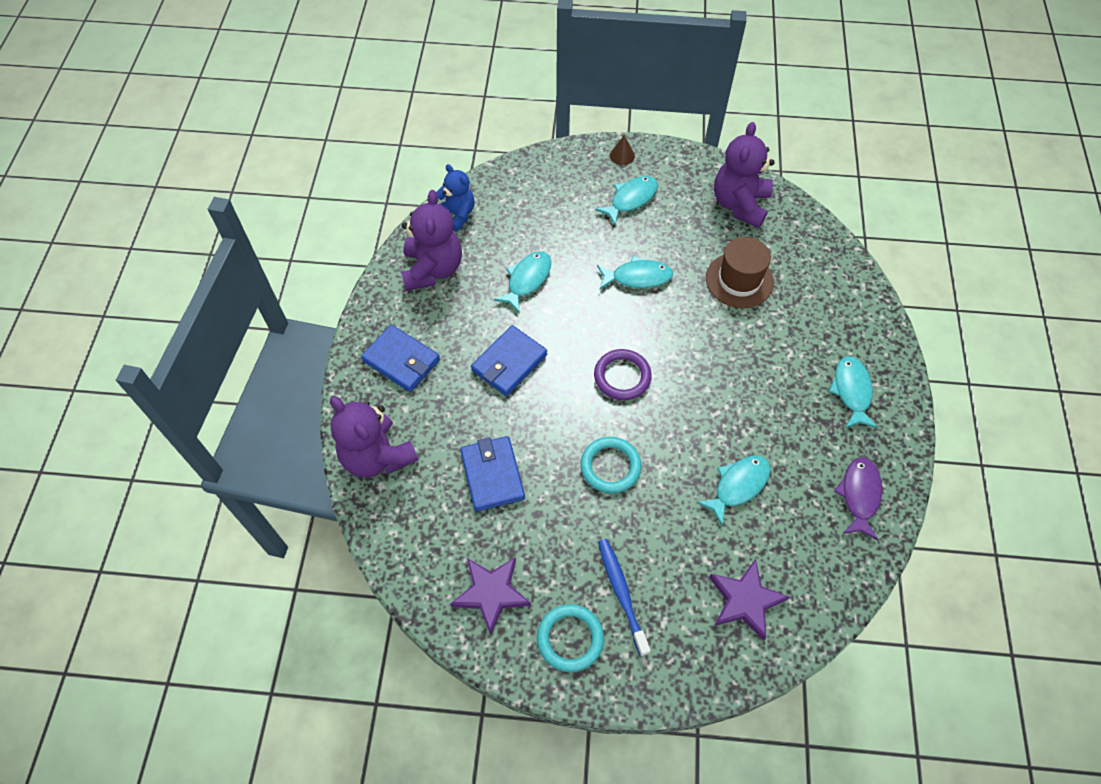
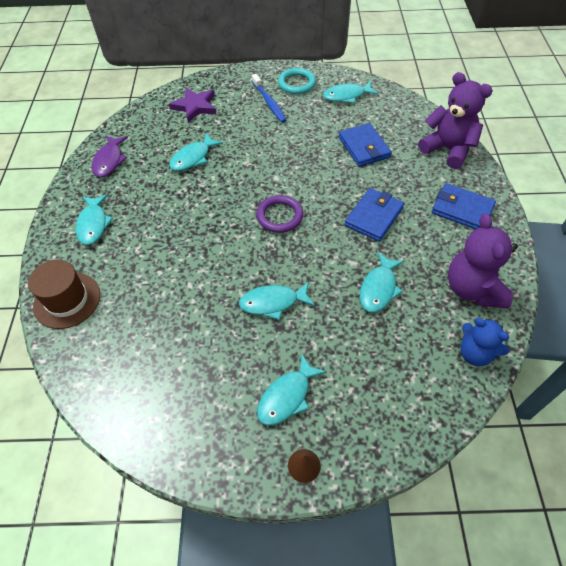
camera: 175 degrees right, 5 degrees down
purple star [450,557,531,635] -> turquoise fish [323,81,378,103]
turquoise ring [580,437,641,494] -> none
brown hat [706,237,774,308] -> brown hat moved to [28,260,100,329]
purple teddy bear [714,122,775,228] -> none

